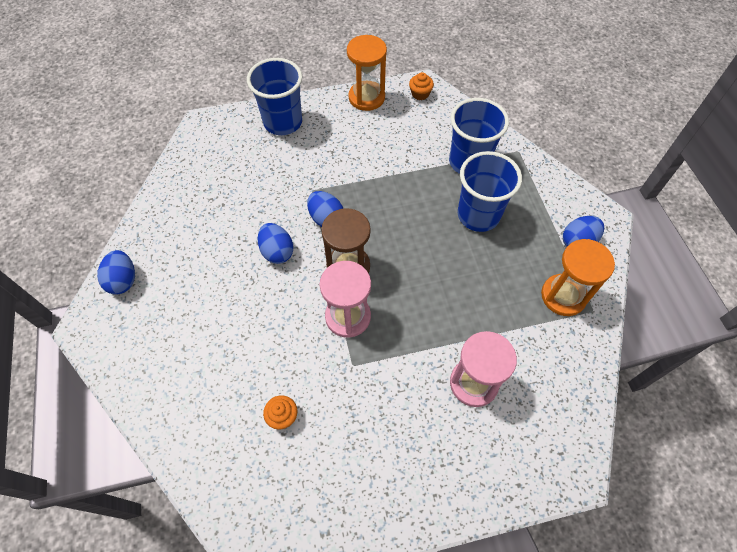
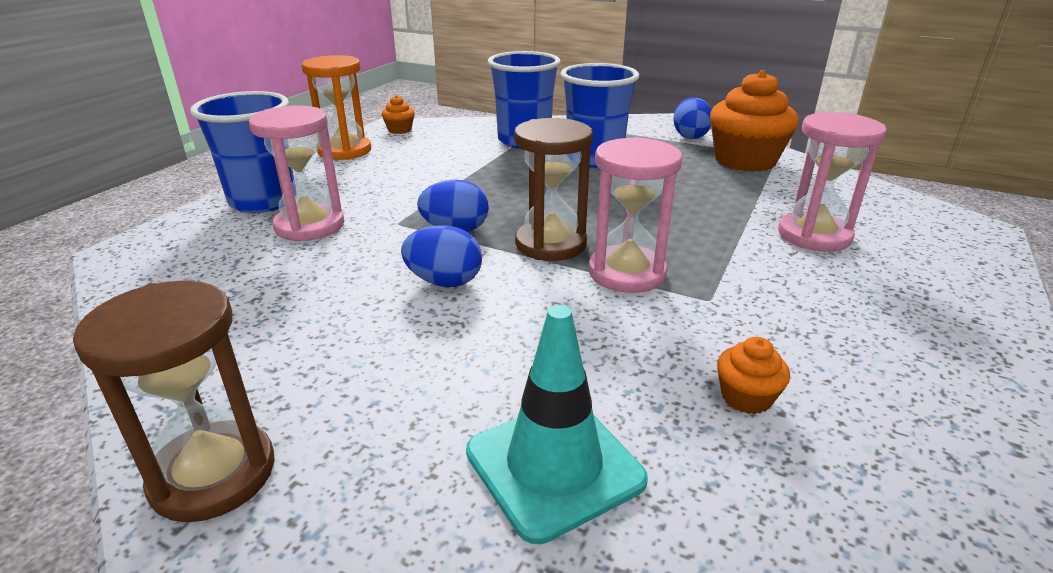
camera: 50 degrees left, 30 degrees down
blue egg [97,250,135,295] -> brown hourglass [73,280,275,522]
orange hourglass [541,239,615,316] -> orange cupcake [710,70,799,172]
none -> pink hourglass [249,106,344,241]
none -> turquoise traffic cone [466,305,648,544]

